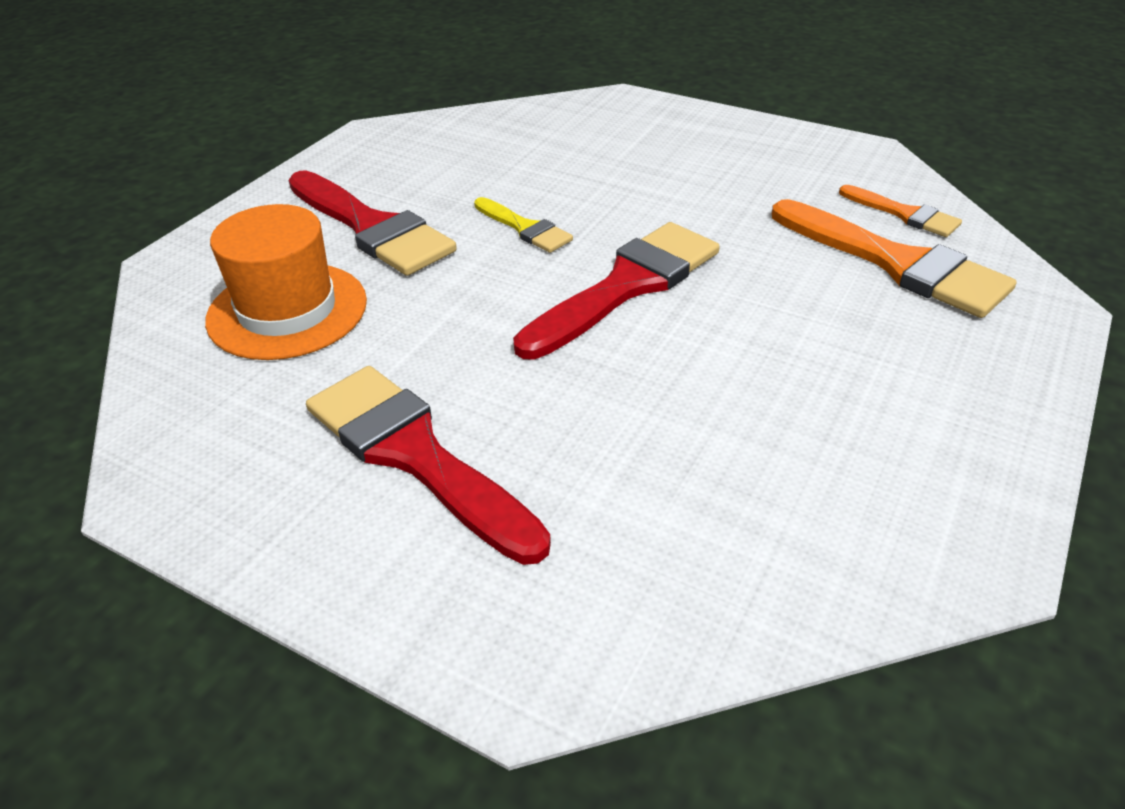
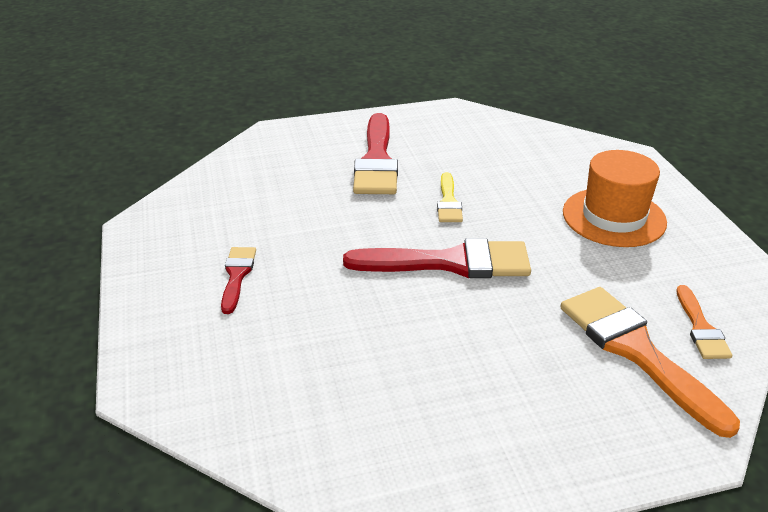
camera: 45 degrees right, 5 degrees down
orange hat [205,204,367,360] -> orange hat moved to [563,150,667,247]
red brush [306,366,551,565] -> red brush [221,247,256,314], size x0.53
orange brush [772,199,1017,318] -> orange brush turned 150 degrees clockwise [560,287,740,438]

